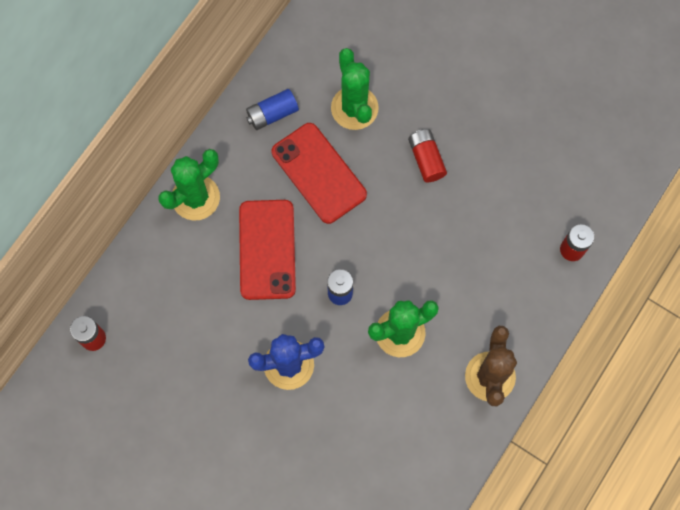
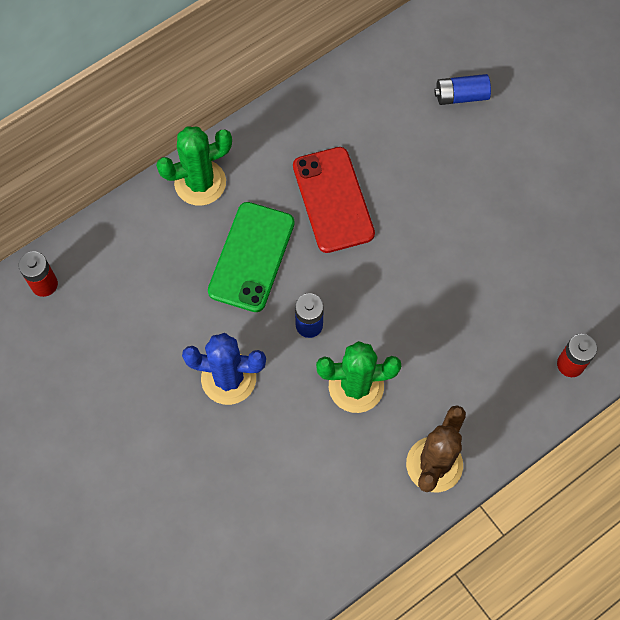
camera: 20 degrees right, 5 degrees down
red phone [239,200,296,300] -> green phone [208,202,295,312]
blue battery [246,89,299,130] -> blue battery moved to [434,74,491,105]
green cactus [331,48,379,130] -> none
red battery [408,129,447,182] -> none

